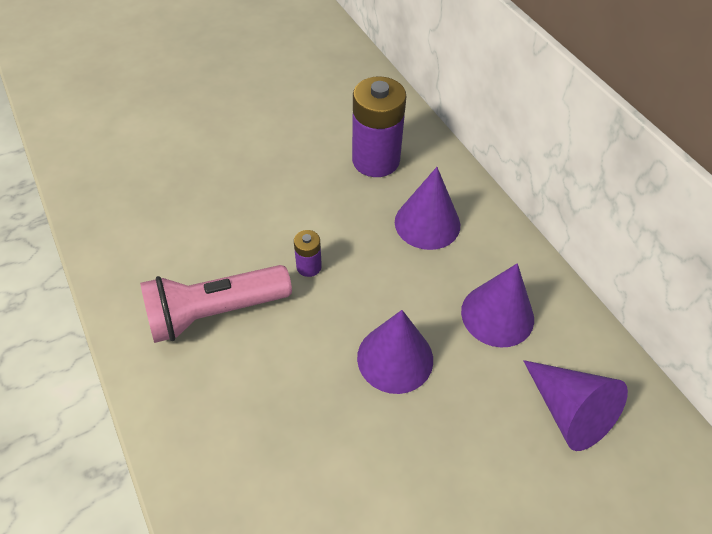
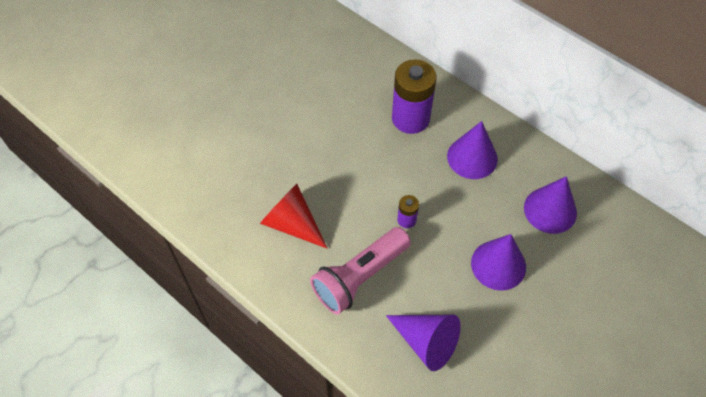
camera: 20 degrees left, 5 degrees up
purple cone [523,360,628,451] -> purple cone moved to [386,315,461,371]
none -> red cone [260,184,327,248]

